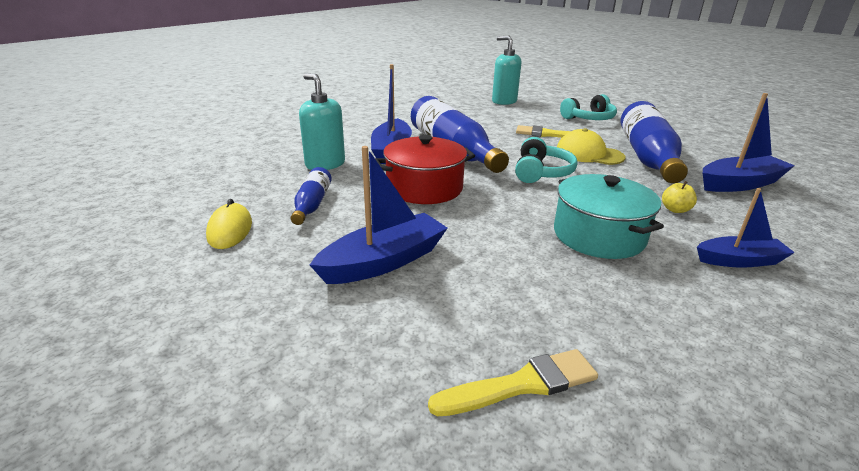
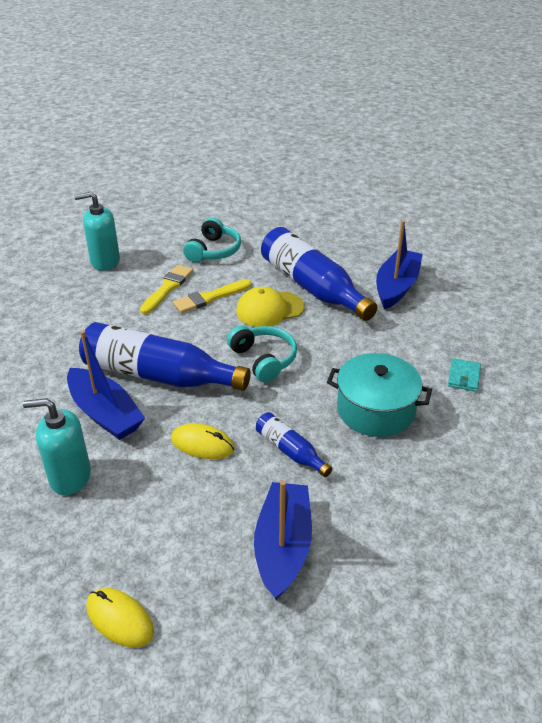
camera: 45 degrees left, 10 degrees up
blue bottle [291,167,332,225] -> blue bottle moved to [256,412,332,477]
red pot [375,135,475,204] -> yellow mouse [171,423,235,459]
yellow brush [428,349,598,416] -> yellow brush moved to [140,265,193,314]
yellow apple [662,181,697,213] -> none
blue boat [697,188,795,268] -> turquoise wallet [448,358,481,392]

